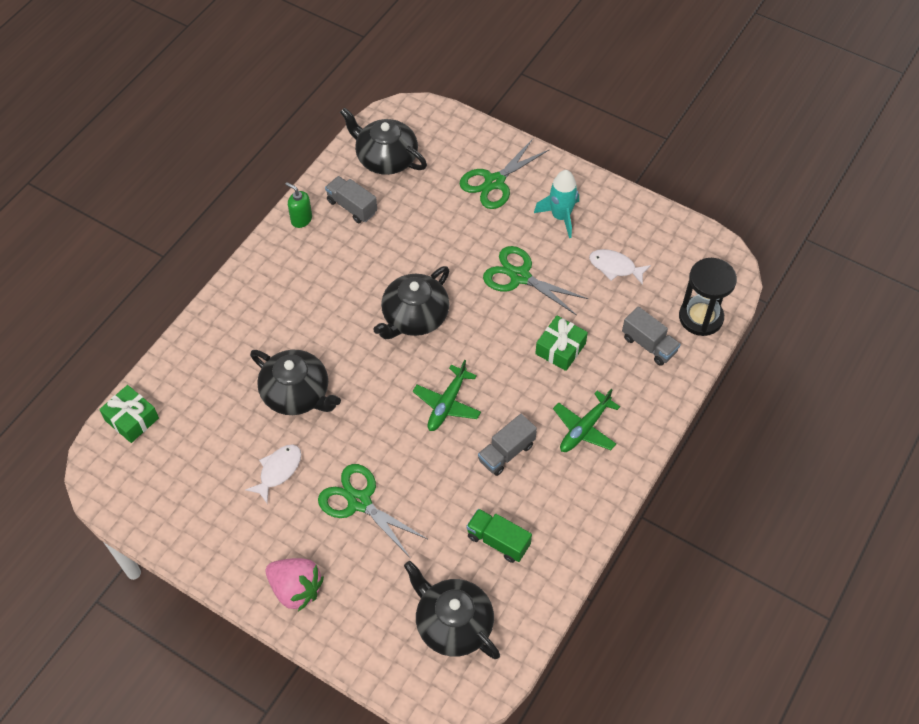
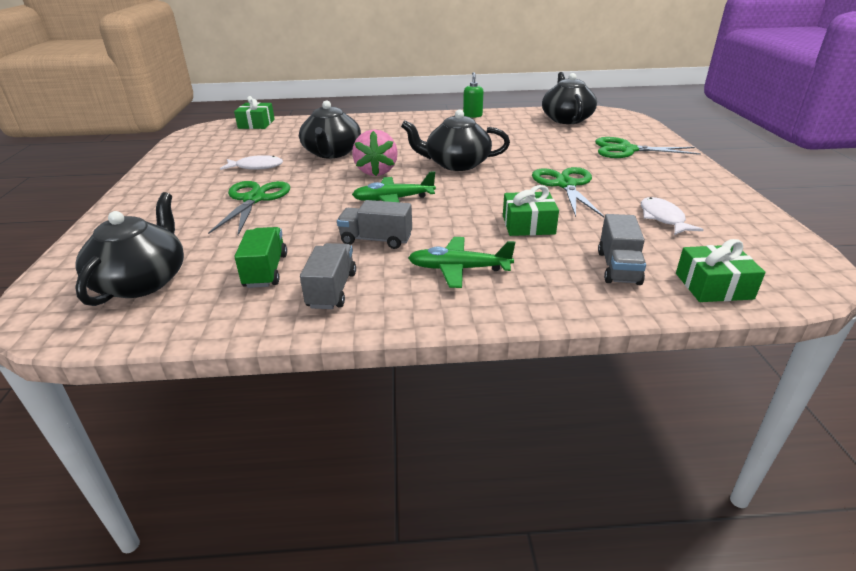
camera: 55 degrees right, 25 degrees down
pink strawberry [266,558,324,612] -> pink strawberry moved to [352,129,398,176]
grey truck [325,176,377,223] -> grey truck moved to [300,243,356,309]
turquoise rocket [534,170,579,238] -> none
black hourglass [679,258,737,336] -> green gift [676,239,766,302]

